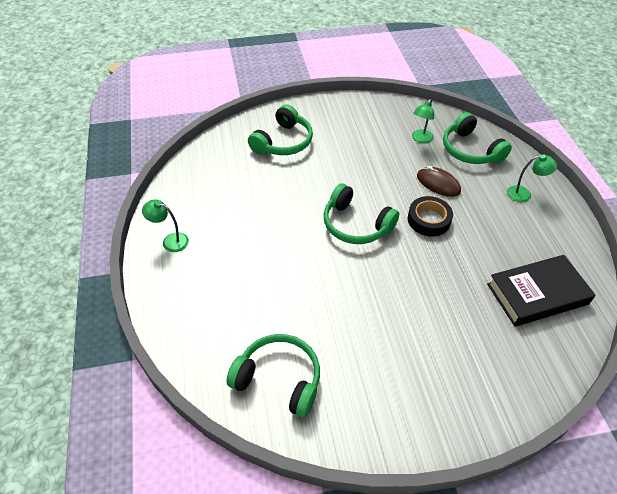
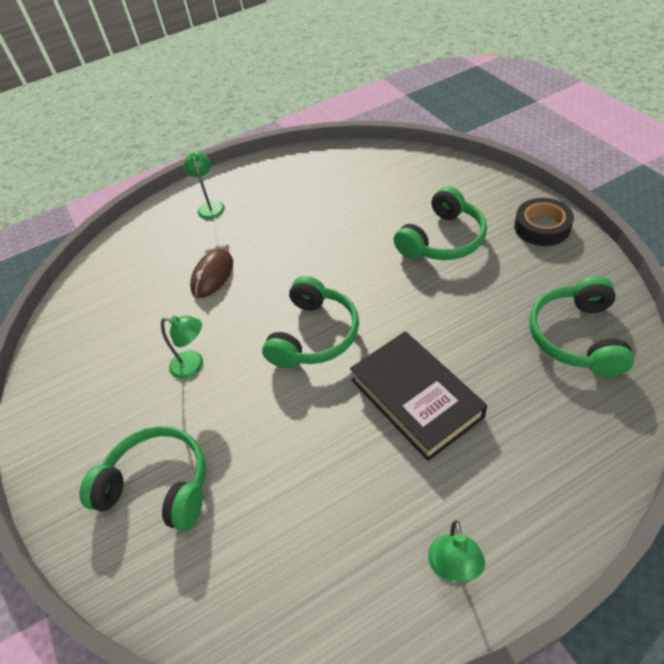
camera: 100 degrees left, 0 degrees up
black tape [408,196,453,237] -> black tape moved to [514,198,574,246]
green lamp [412,99,434,144] -> green lamp moved to [161,316,203,379]
green headphones [443,112,512,164] -> green headphones moved to [394,186,487,260]
black book [487,255,596,327] -> black book moved to [350,331,487,461]

